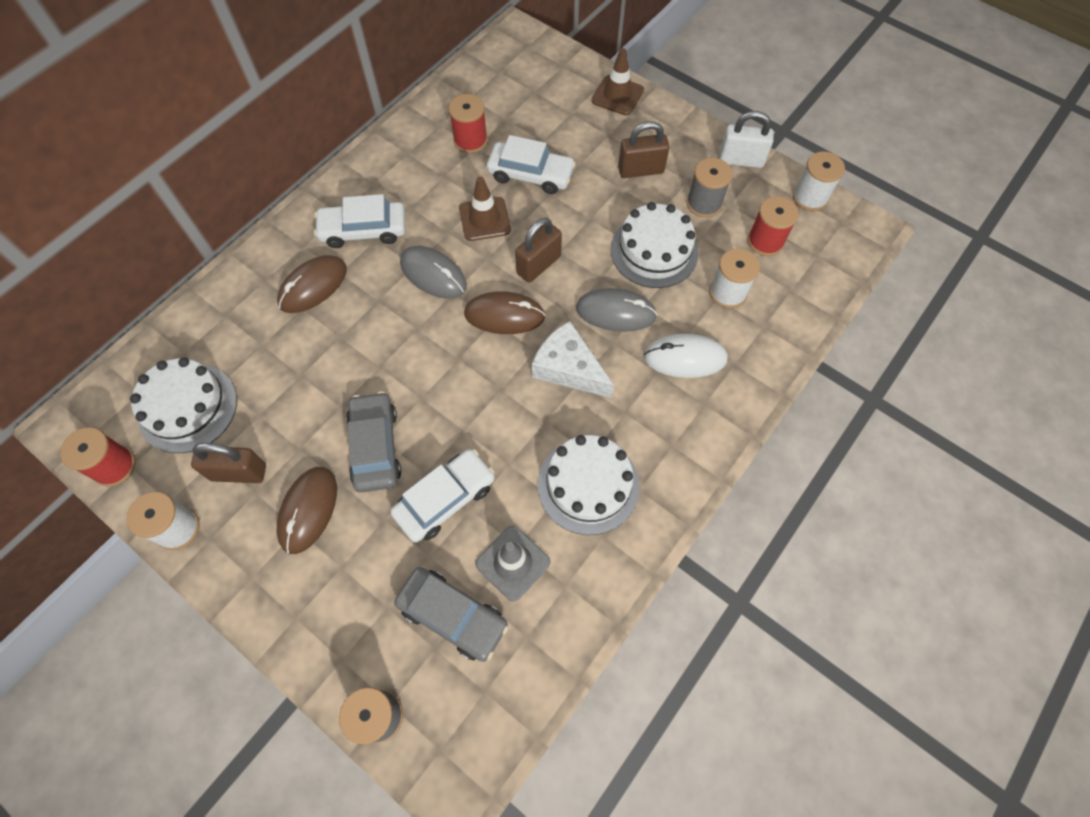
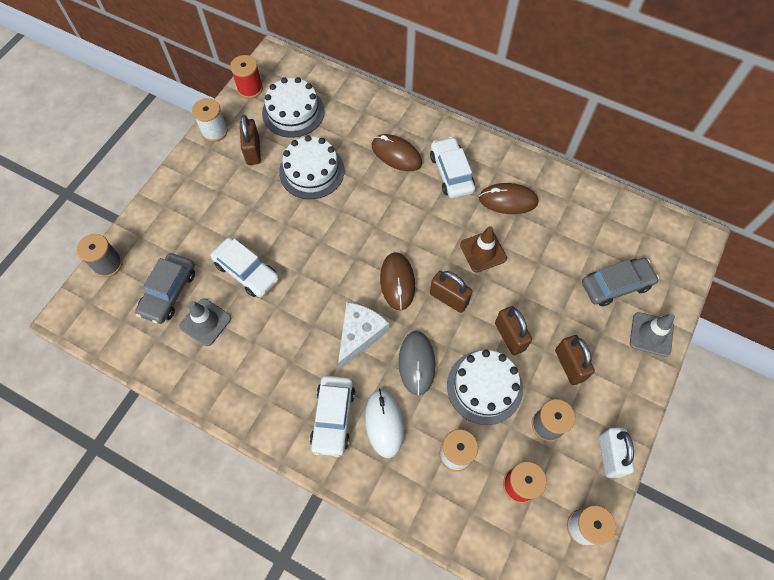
camera: 80 degrees right, 0 degrees up
brown mouse [277,467,337,554] -> brown mouse moved to [479,183,538,214]
grey car [346,391,401,493] -> grey car moved to [582,258,659,306]
grey mouse [400,246,467,299] -> none
red spool [449,94,488,153] -> none
white car [487,135,576,194] -> white car moved to [310,376,355,457]
white cake [538,435,639,535] -> white cake moved to [279,135,344,199]
brown traffic cone [592,48,644,116] -> grey traffic cone [630,312,675,357]
none -> brown padlock [495,306,532,355]

